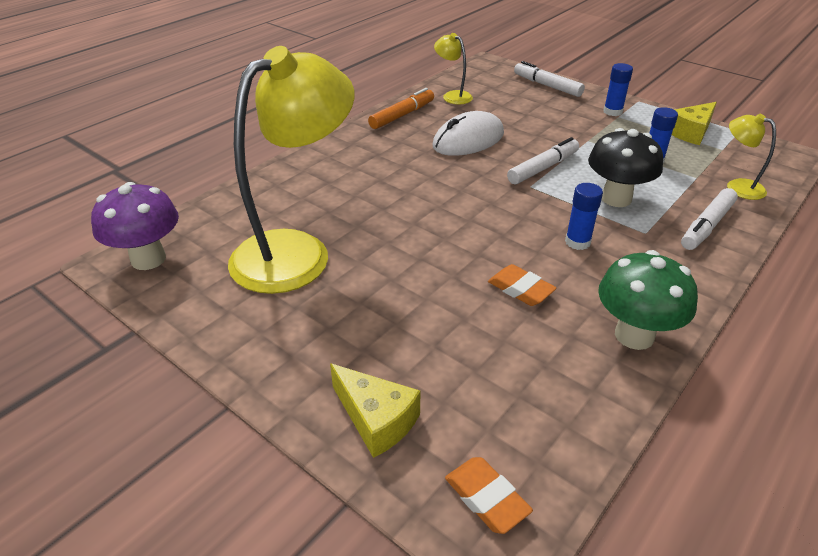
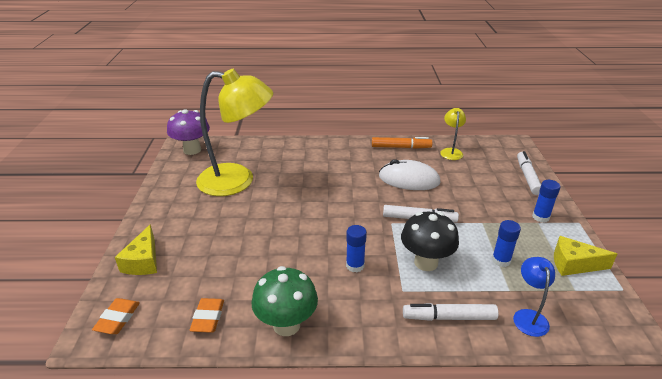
camera: 50 degrees right, 5 degrees down
orange eraser [488,264,557,306] -> orange eraser moved to [190,298,224,333]
yellow lamp [727,114,776,200] -> blue lamp [513,257,555,337]

